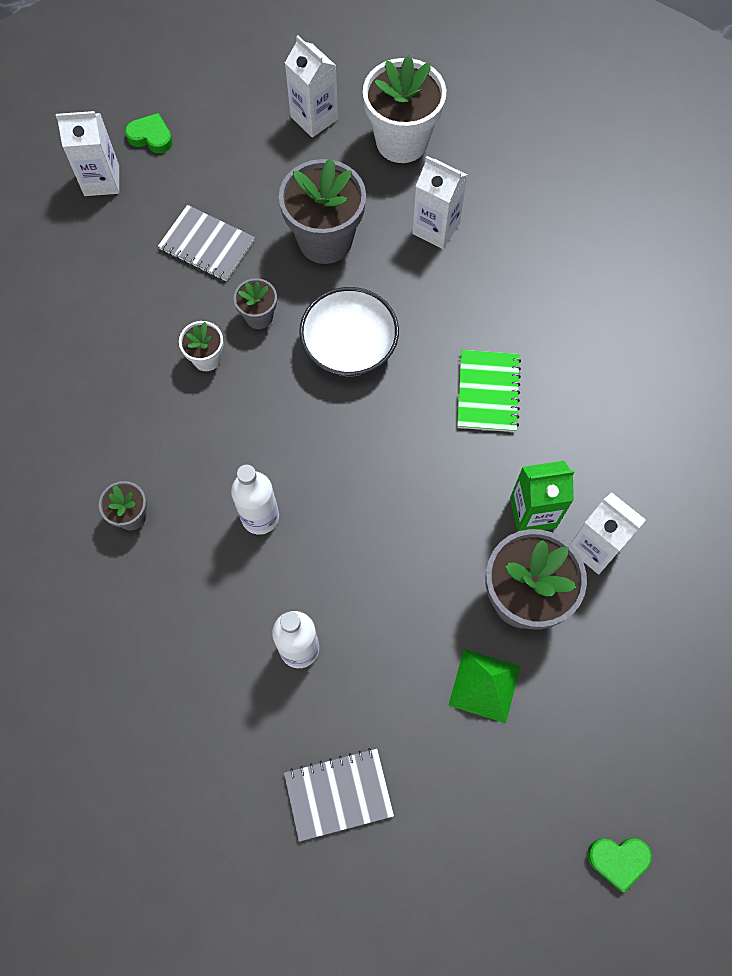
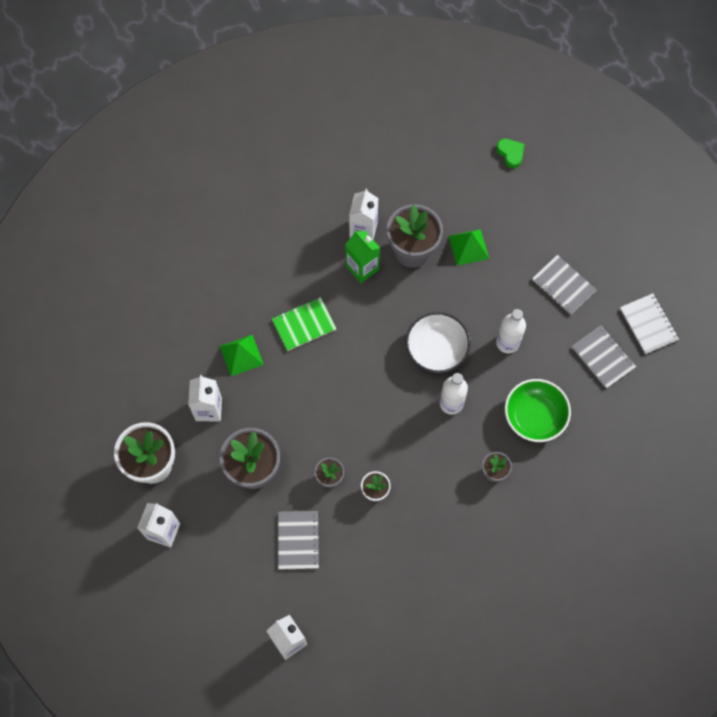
camera: 120 degrees left, 0 degrees up
green heart [125,113,173,153] -> none
white bowl [299,287,399,376] -> white bowl moved to [406,312,471,373]
none -> green pyramid [220,335,264,376]
none -> green bowl [505,379,571,442]
none -> grey notebook [572,326,636,389]
none -> white notebook [620,293,679,354]

